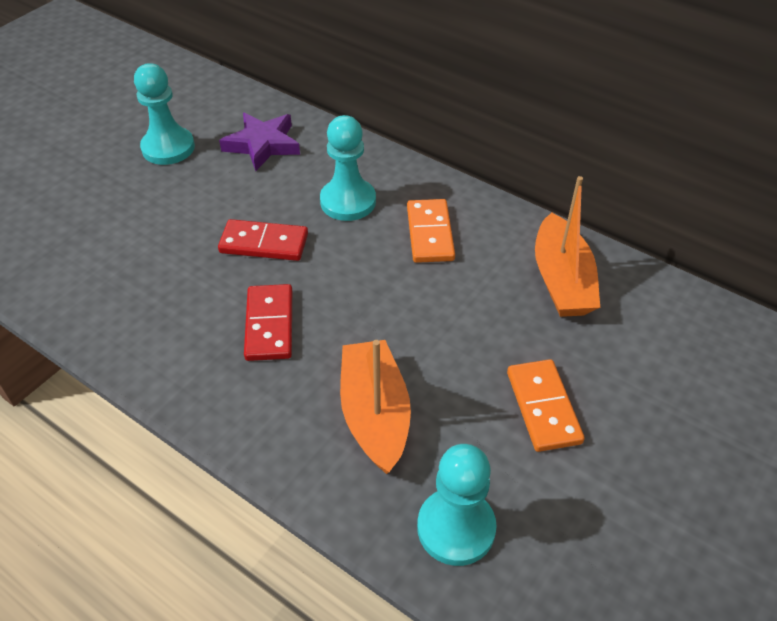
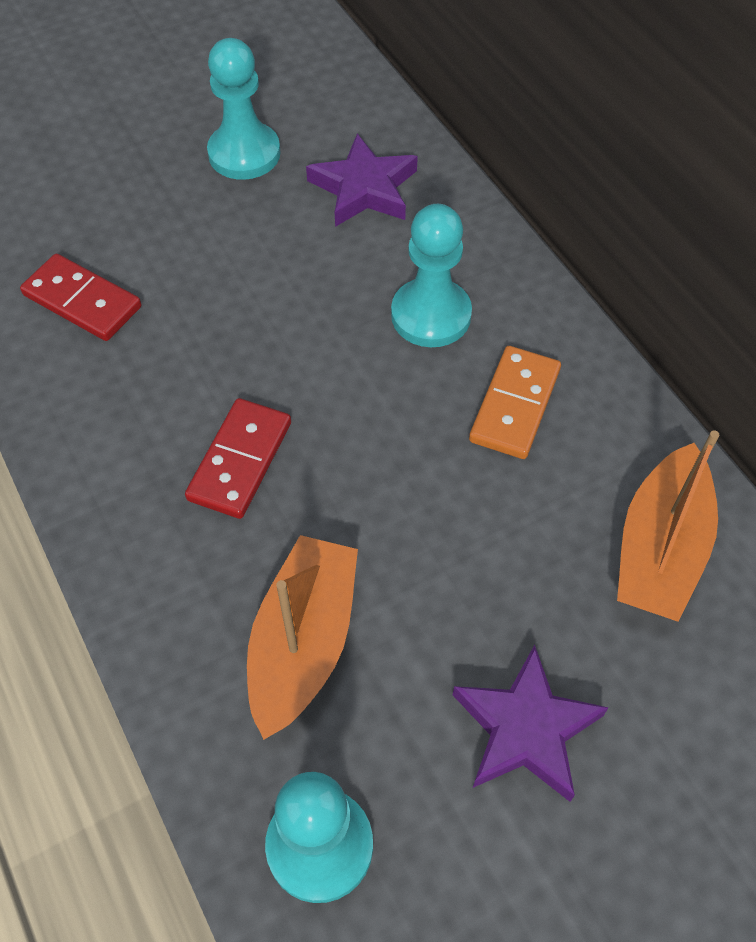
camera: 25 degrees right, 10 degrees up
red domino [218,219,308,261] -> red domino moved to [20,253,141,341]
orange domino [507,359,585,452] -> purple star [453,645,609,802]

